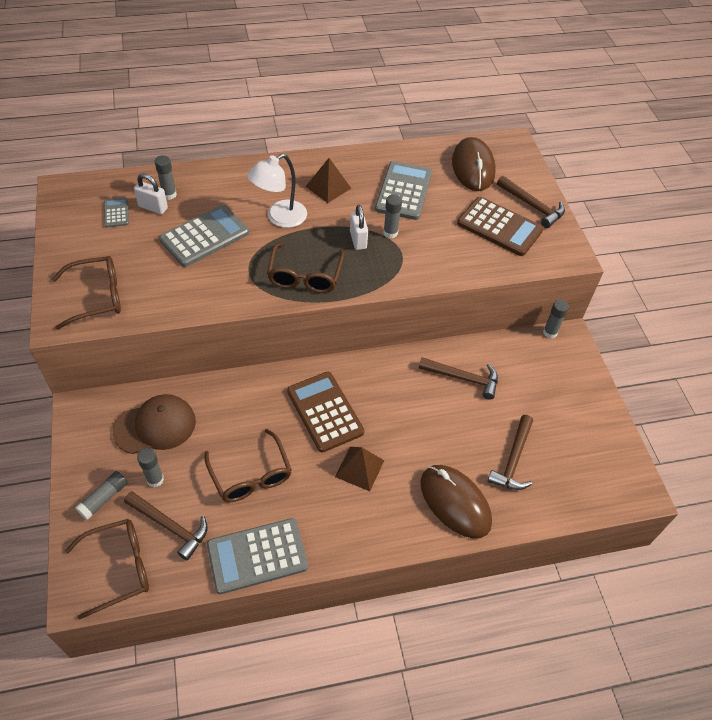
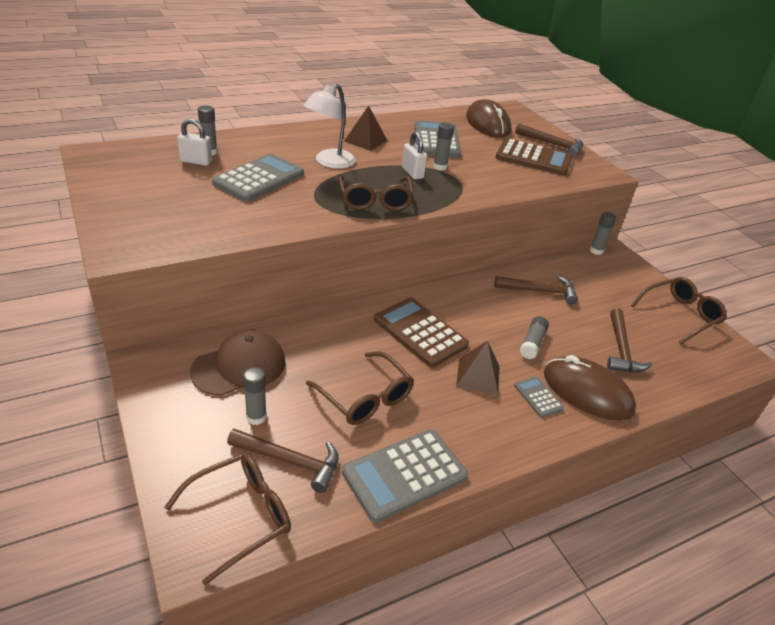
camera: 15 degrees left, 15 degrees down
brown glasses [52,256,121,330] -> brown glasses moved to [631,277,727,344]
grey glue stick [75,471,128,520] -> grey glue stick moved to [520,316,549,359]
grey calculator [104,197,129,227] -> grey calculator moved to [514,376,564,418]

